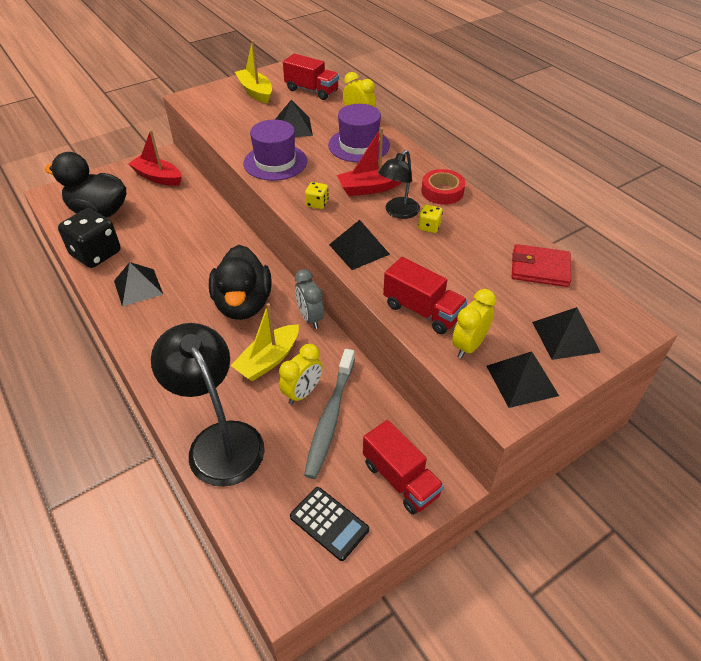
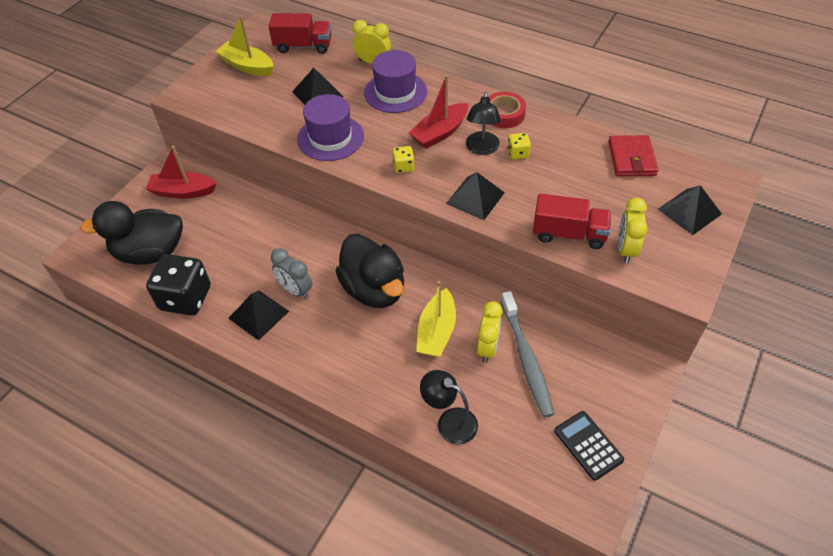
camera: 25 degrees left, 5 degrees up
black lamp [151,323,265,487] -> black lamp [420,370,478,445], size x0.56
black calculator [290,487,369,561] -> black calculator turned 135 degrees counterclockwise [554,411,624,481]
grey clock [295,269,324,329] -> grey clock moved to [271,248,312,299]
red truck [363,420,444,515] -> none
black pyramid [486,351,559,408] -> none
red wallet [512,244,571,287] -> red wallet turned 75 degrees counterclockwise [608,135,659,176]

